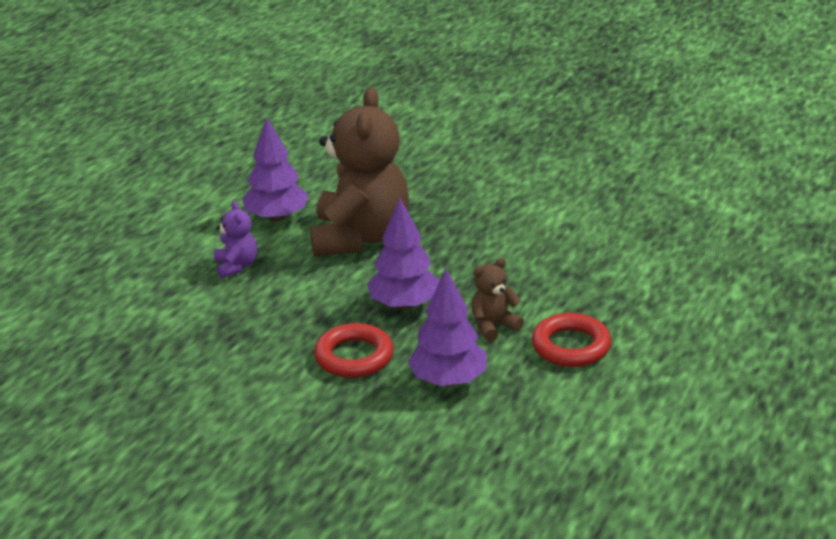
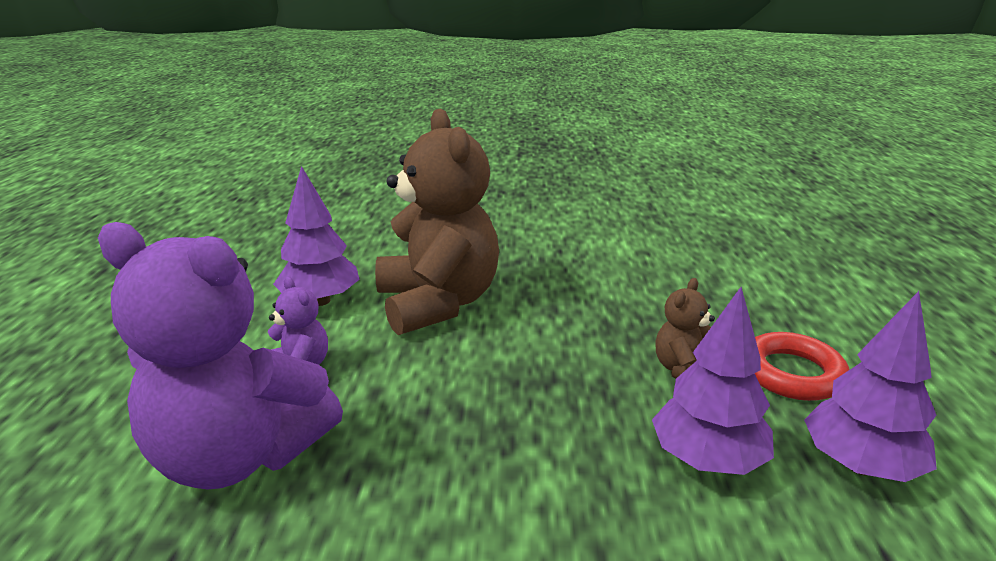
camera: 25 degrees left, 5 degrees down
red ring [314,323,394,378] -> none
purple tree [367,198,440,310] -> purple tree moved to [804,291,937,482]
none -> purple teddy bear [98,222,343,490]

